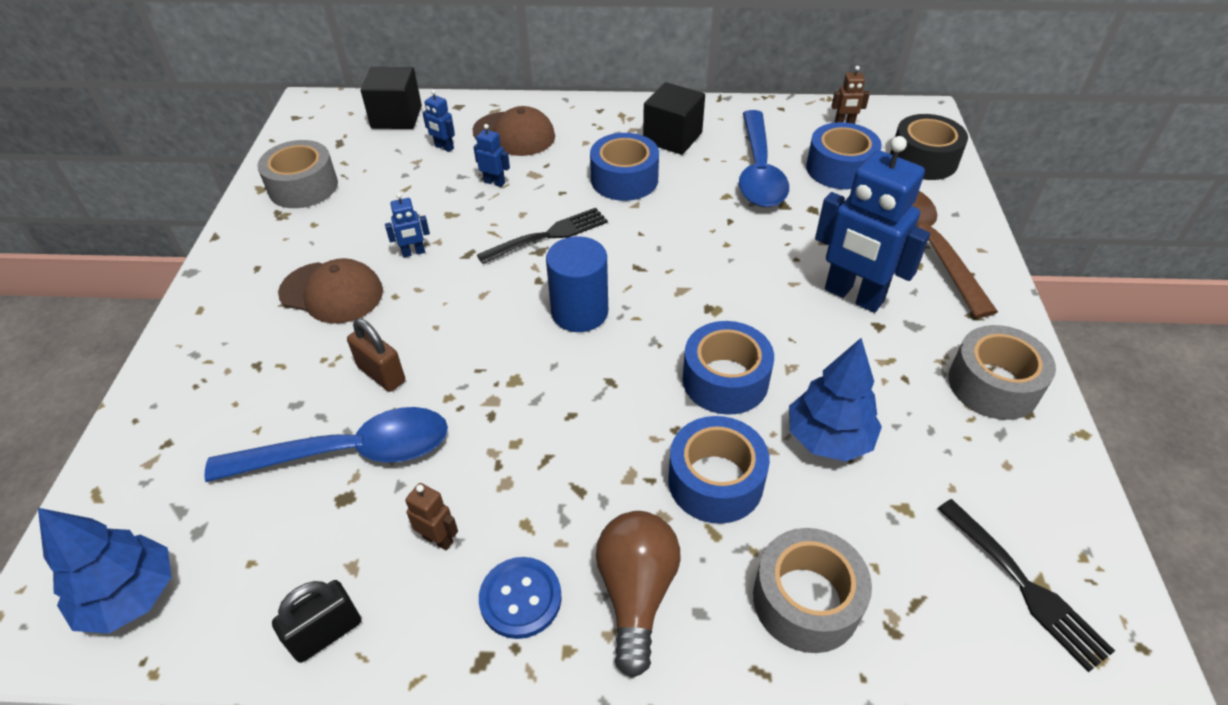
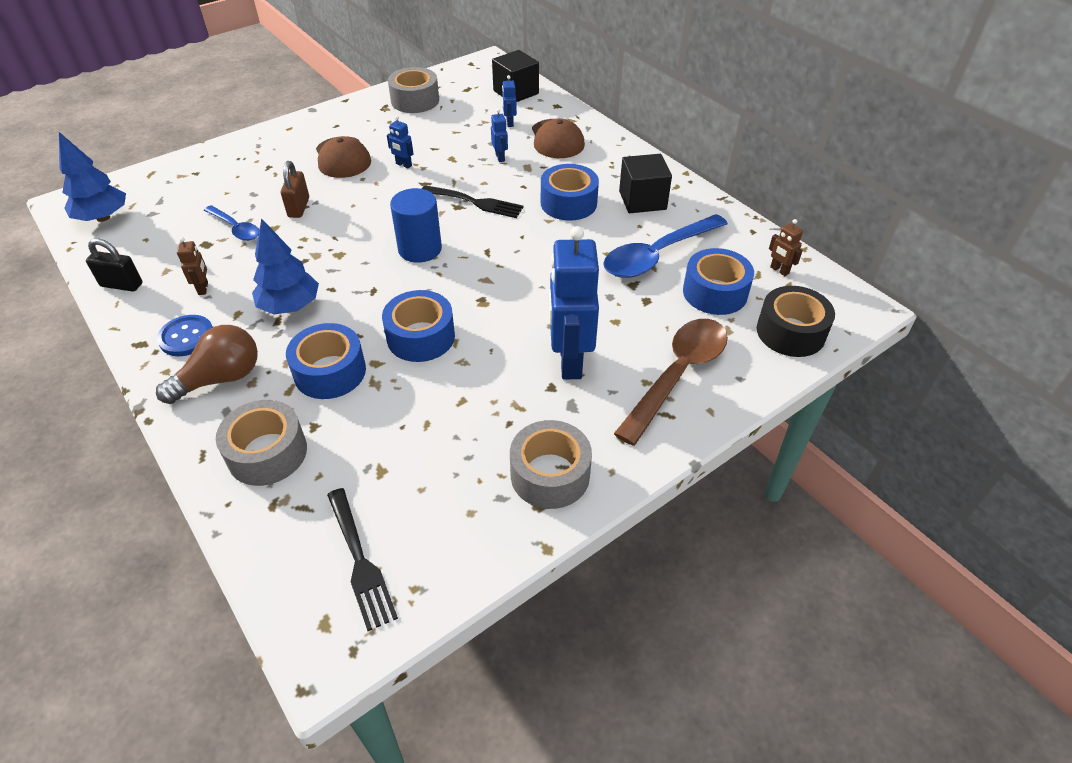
camera: 50 degrees right, 0 degrees up
blue spoon [204,407,448,482] -> blue spoon [204,205,259,241], size x0.56
blue tree [789,338,882,462] -> blue tree moved to [252,218,319,315]
black fork [938,499,1115,672] -> black fork turned 45 degrees counterclockwise [327,488,398,631]

